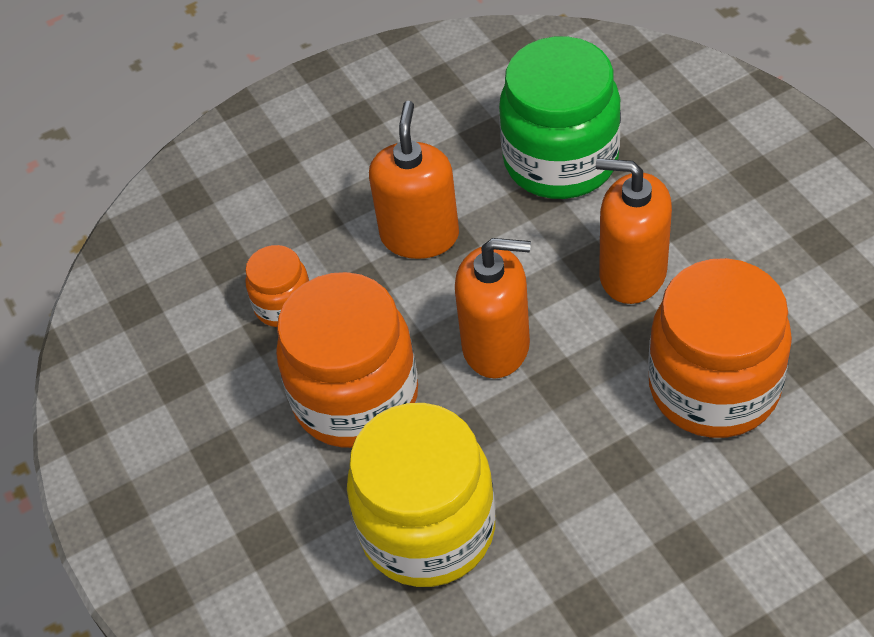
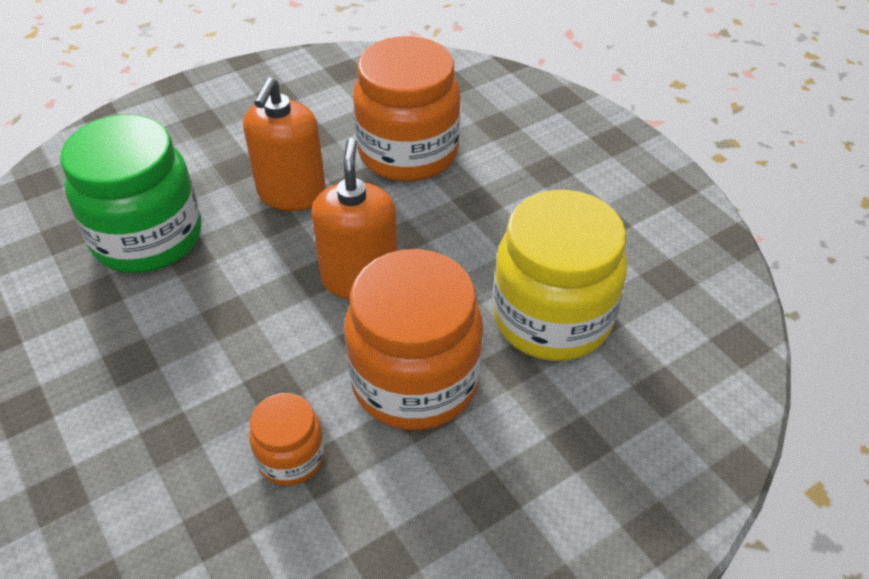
camera: 100 degrees left, 5 degrees down
orange soap dispenser [369,101,459,259] -> none

